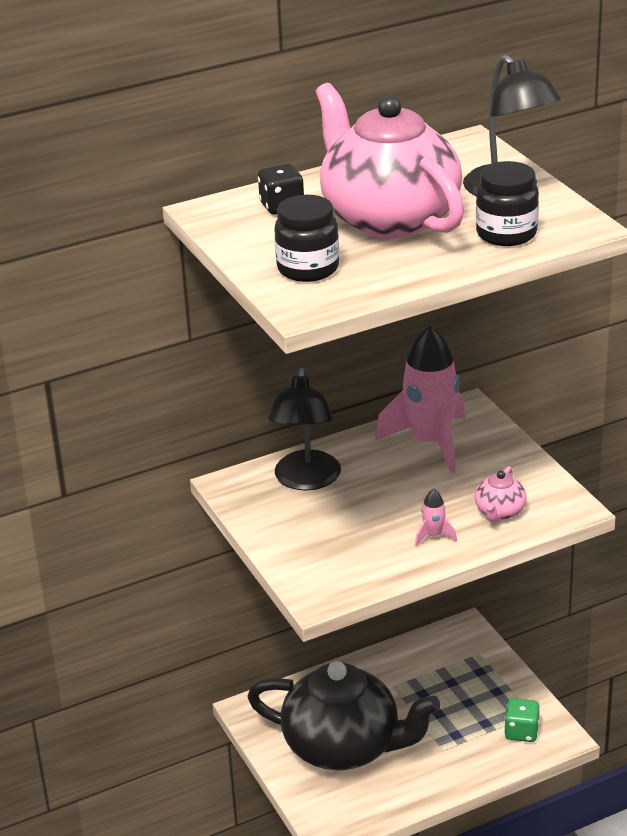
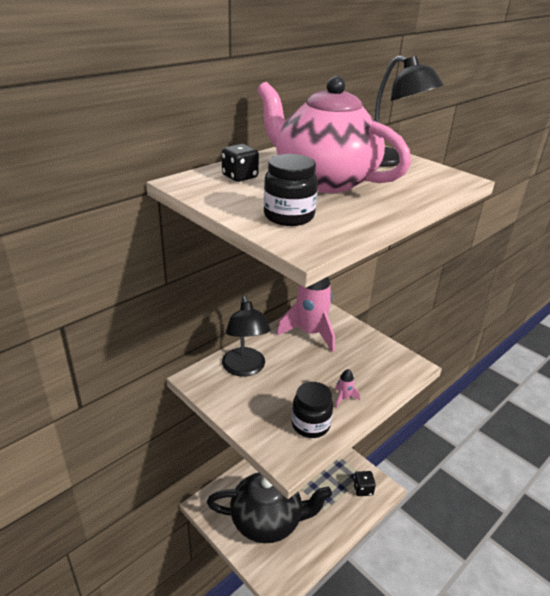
camera: 20 degrees left, 0 degrees up
pink teapot [475,466,527,522] -> none
black jar [476,161,539,246] -> black jar moved to [292,382,333,438]
green dice [504,698,540,742] -> black dice [353,471,376,496]

